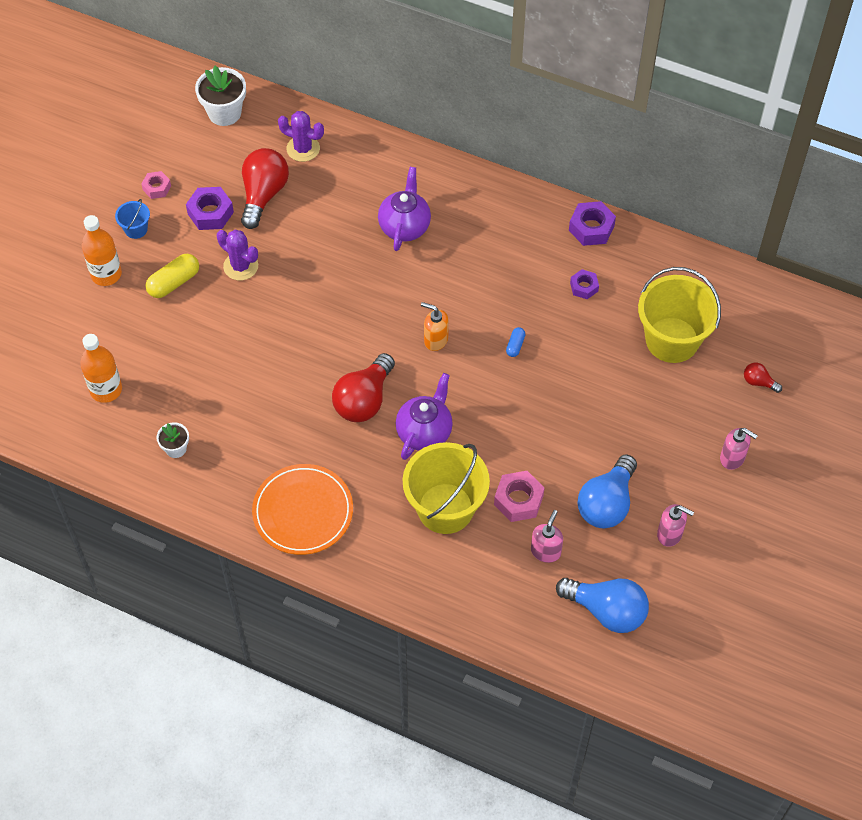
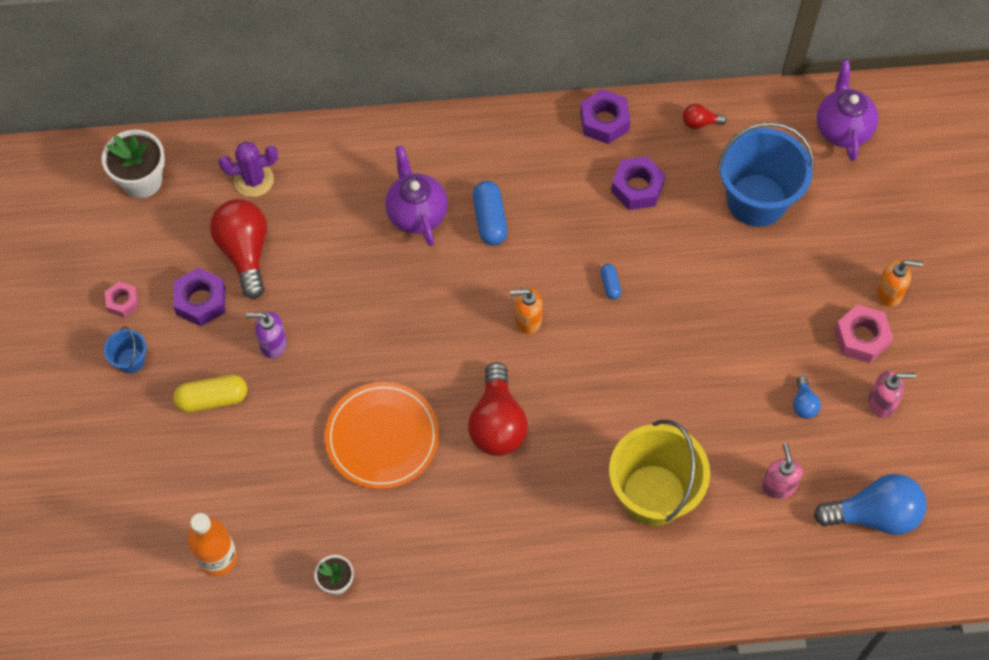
camera: 30 degrees left, 5 degrees up
orange bottle [82,215,122,286] -> none
yellow capsule [145,254,199,298] -> yellow capsule turned 60 degrees clockwise [173,375,247,413]
purple cactus [217,230,258,280] -> purple soap dispenser [246,312,287,358]
orange plate [252,464,353,555] -> orange plate moved to [325,382,439,489]
purple teapot [396,373,453,460] -> purple teapot moved to [817,60,879,161]
pink nut [494,471,545,522] -> pink nut moved to [834,304,893,363]
purple nut [570,269,599,299] -> purple nut [611,156,666,210], size x1.60
blue light bulb [577,455,637,528] -> blue light bulb [793,376,821,419], size x0.47
yellow bucket [638,267,721,363] -> blue bucket [718,122,814,227]
pink soap dispenser [720,428,758,470] -> orange soap dispenser [877,260,923,307]
red light bulb [744,363,782,393] -> red light bulb moved to [683,104,727,129]
none -> blue capsule [473,181,508,246]

